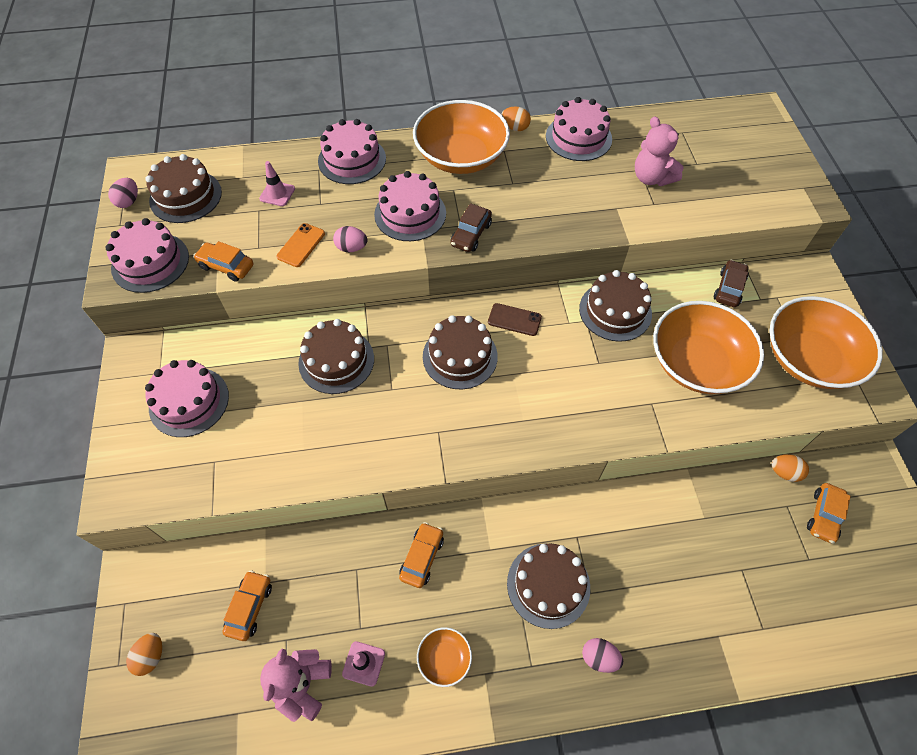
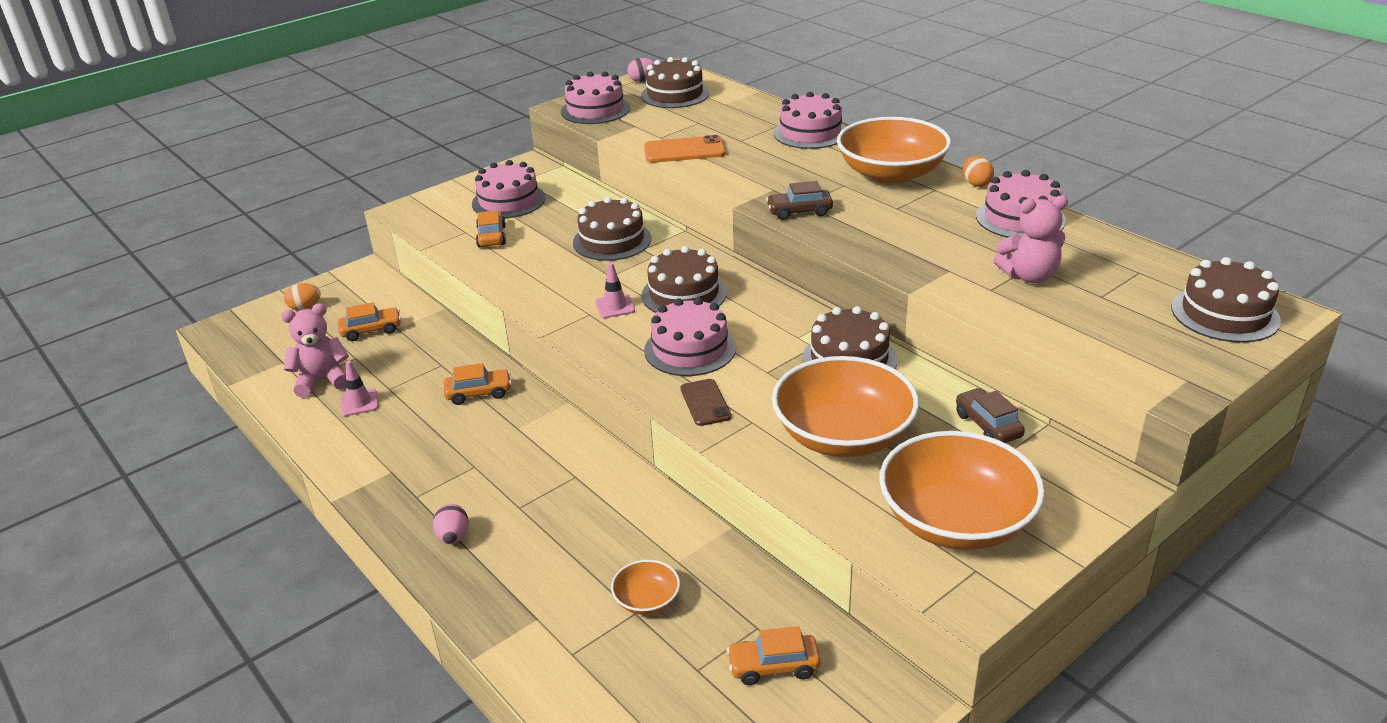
camera: 60 degrees right, 25 degrees down
orange car [193,241,254,282] -> orange car moved to [476,210,506,247]
pink traffic cone [259,161,295,206] -> pink traffic cone moved to [595,263,635,318]
orange phone [276,223,325,267] -> orange phone [644,135,726,163], size x1.50
pink egg [333,226,367,252] -> none
pink cake [374,171,446,241] -> pink cake moved to [644,298,736,376]
orange bowl [417,627,472,687] -> orange bowl moved to [611,560,680,615]
brown phone [488,303,542,336] -> brown phone moved to [681,379,731,426]
brown cake [507,544,590,629] -> brown cake moved to [1172,257,1281,343]
pink teddy bear [635,116,684,186] -> pink teddy bear turned 120 degrees counterclockwise [994,195,1068,283]
brown car [714,260,749,307] -> brown car turned 105 degrees counterclockwise [956,388,1025,443]
orange egg [772,454,809,482] -> none

